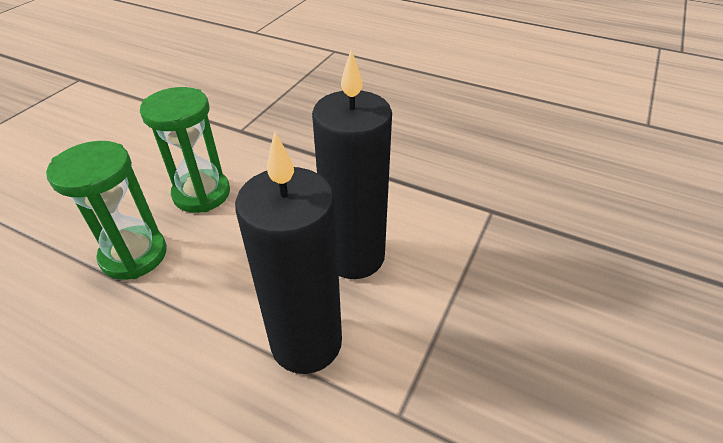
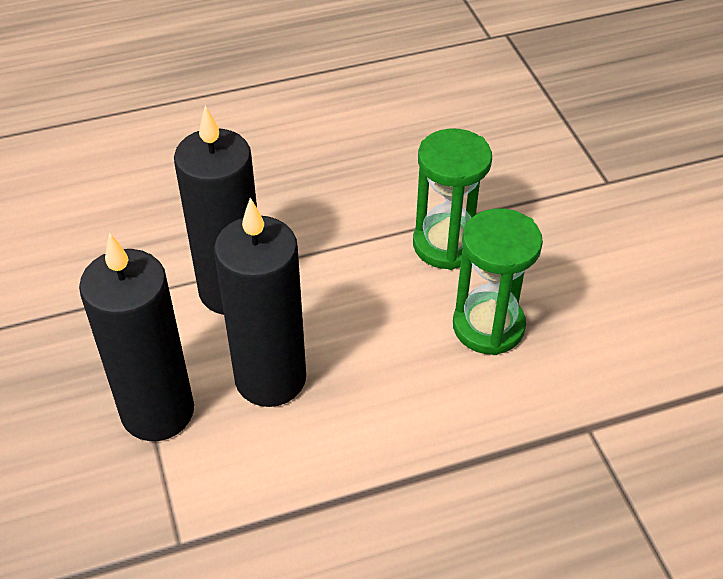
camera: 135 degrees right, 5 degrees up
none -> black candle [79,233,194,441]

